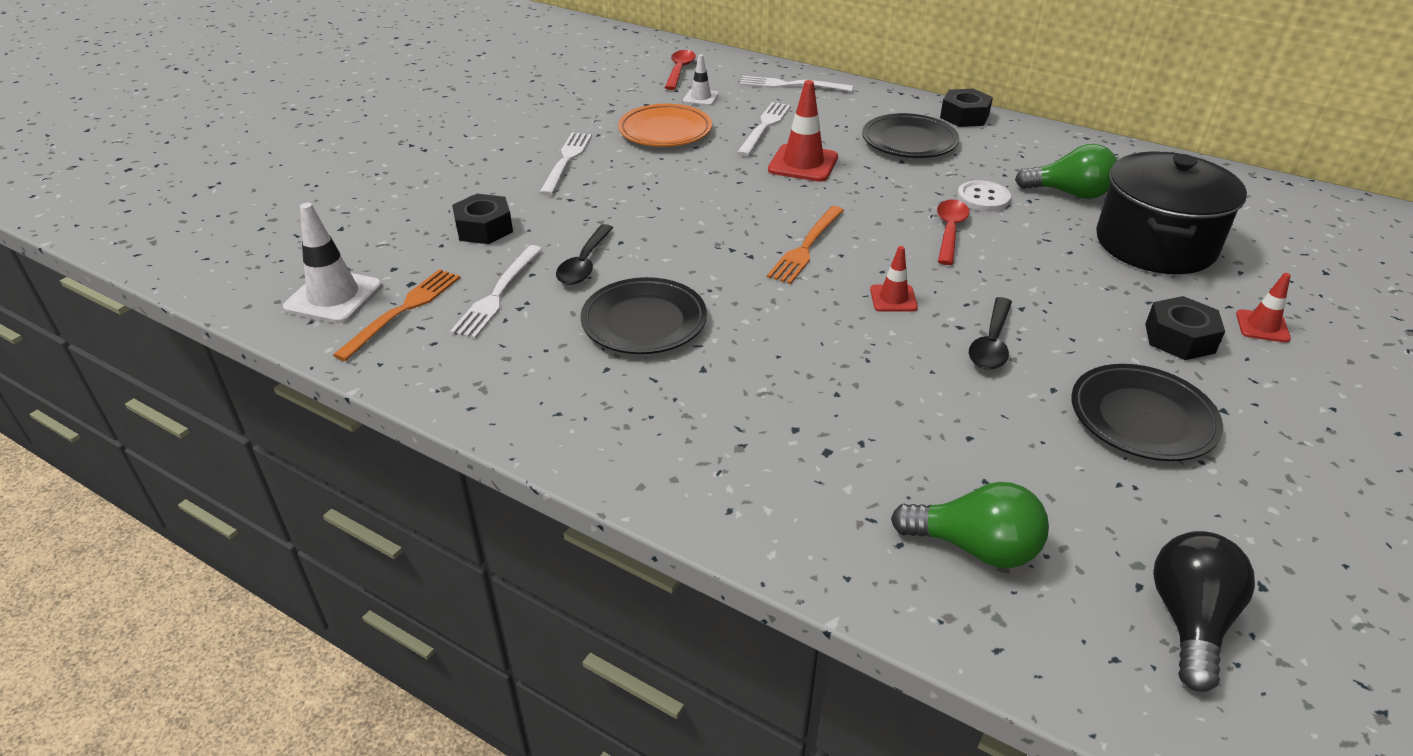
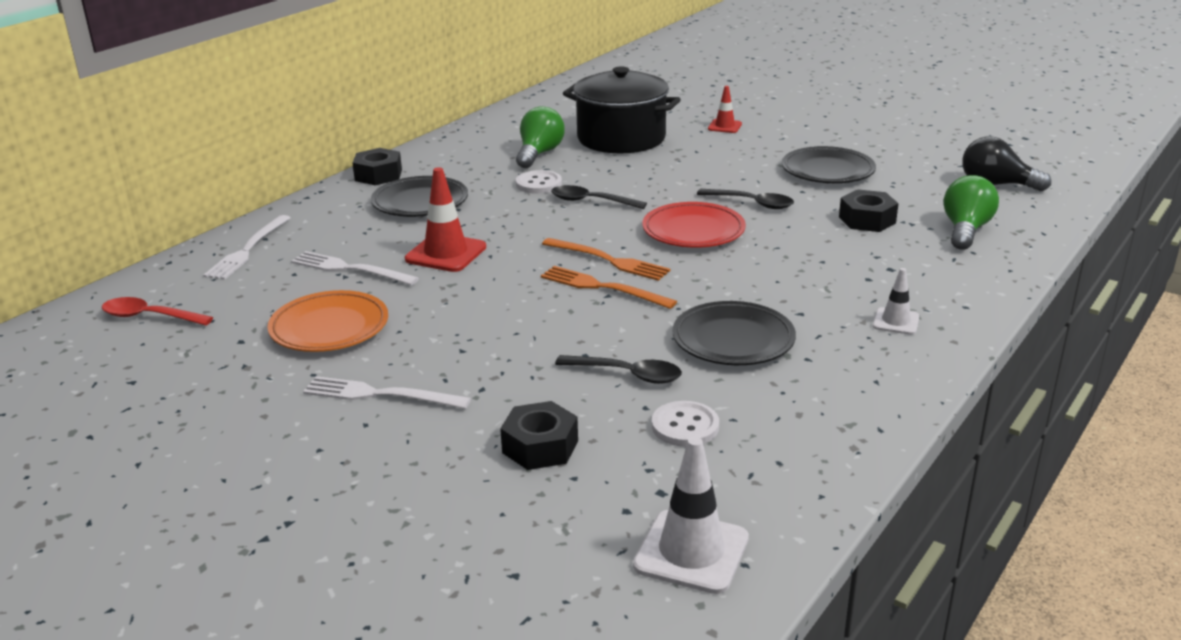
camera: 85 degrees left, 10 degrees down
orange fork [333,269,461,361] -> orange fork moved to [541,266,677,309]
white fork [450,245,542,339] -> white button [652,401,719,447]
white traffic cone [683,54,719,106] -> white traffic cone moved to [873,268,919,335]
red traffic cone [870,246,918,312] -> red plate [642,202,746,248]
red spoon [937,200,970,265] -> black spoon [551,185,647,209]
black nut [1145,296,1225,360] -> black nut moved to [839,189,899,232]

